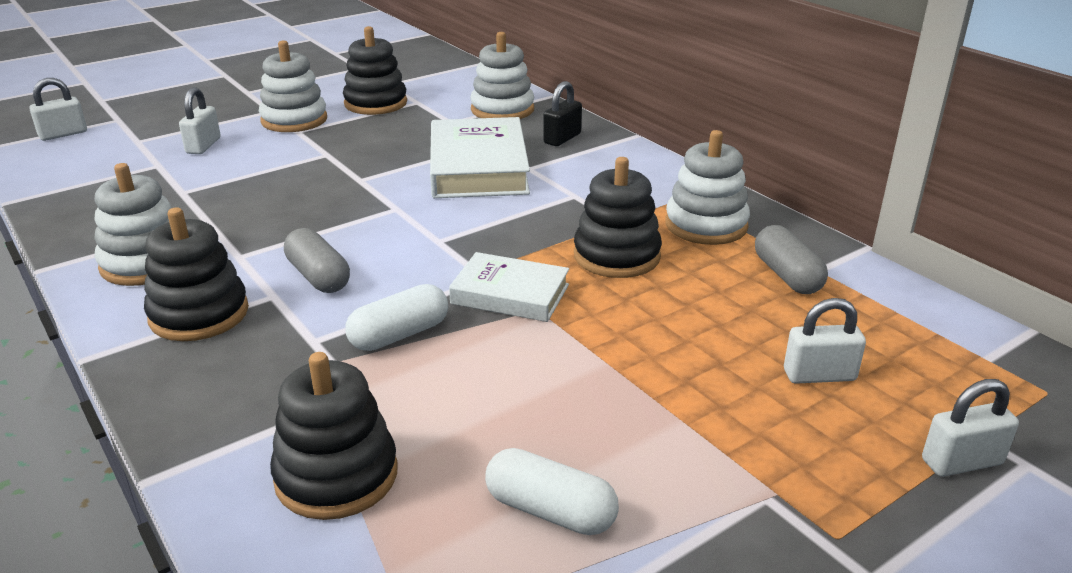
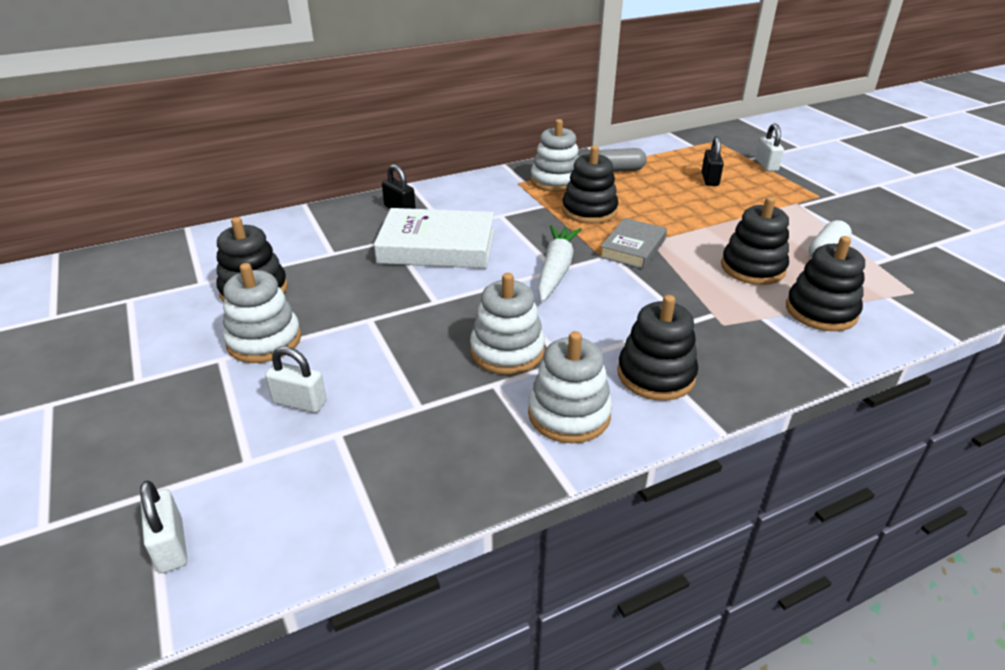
camera: 80 degrees left, 5 degrees up
grey capsule [284,228,350,293] -> none
white capsule [345,284,448,351] -> none
white book [449,252,569,322] -> grey book [599,218,667,269]
white stacking toy [470,32,534,119] -> white stacking toy moved to [470,273,545,375]
white padlock [784,298,866,384] -> black padlock [702,136,724,186]
none -> white carrot [538,225,582,302]
none -> black stacking toy [721,197,789,285]

